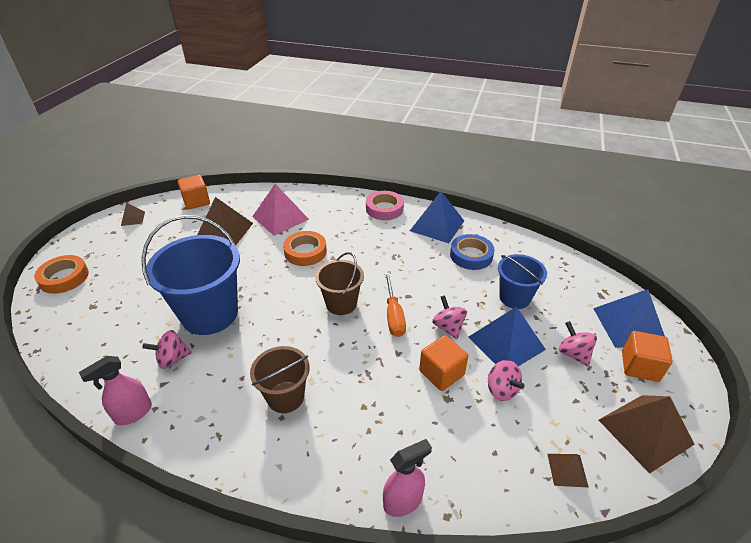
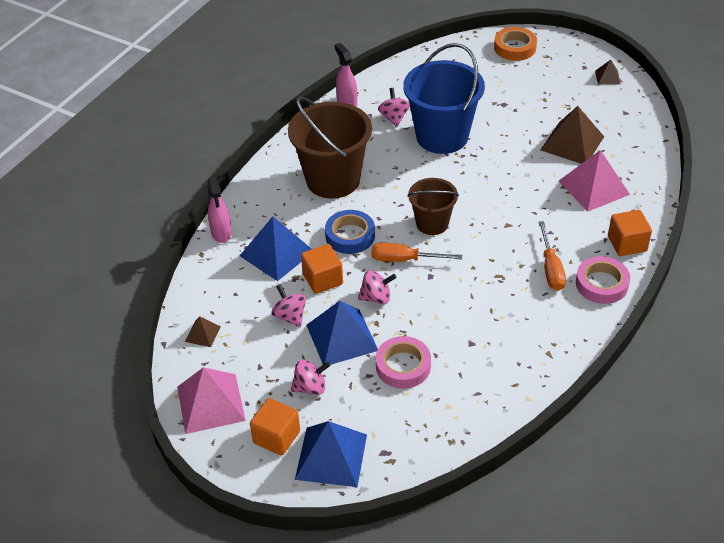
camera: 105 degrees right, 5 degrees up
orange cube [178,175,210,210] -> orange cube moved to [608,210,652,256]
brown bucket [250,346,310,413] -> brown bucket [288,96,372,199], size x1.74
orange tape [283,231,327,266] -> none
blue pyramid [410,191,464,243] -> blue pyramid moved to [240,216,312,281]
blue tape [450,234,494,270] -> blue tape moved to [325,210,375,254]
pink spinning top [488,360,525,401] -> pink spinning top turned 75 degrees clockwise [272,284,306,328]
blue bucket [498,254,547,309] -> pink tape [376,336,431,389]
brown pyramid [599,395,695,474] -> pink pyramid [177,367,246,434]
none -> orange screwdriver [539,221,566,291]

